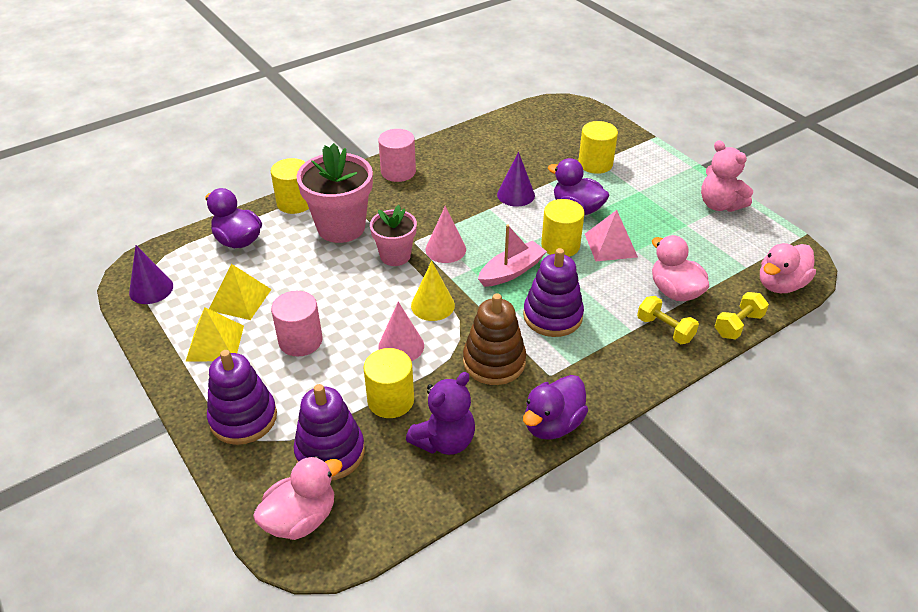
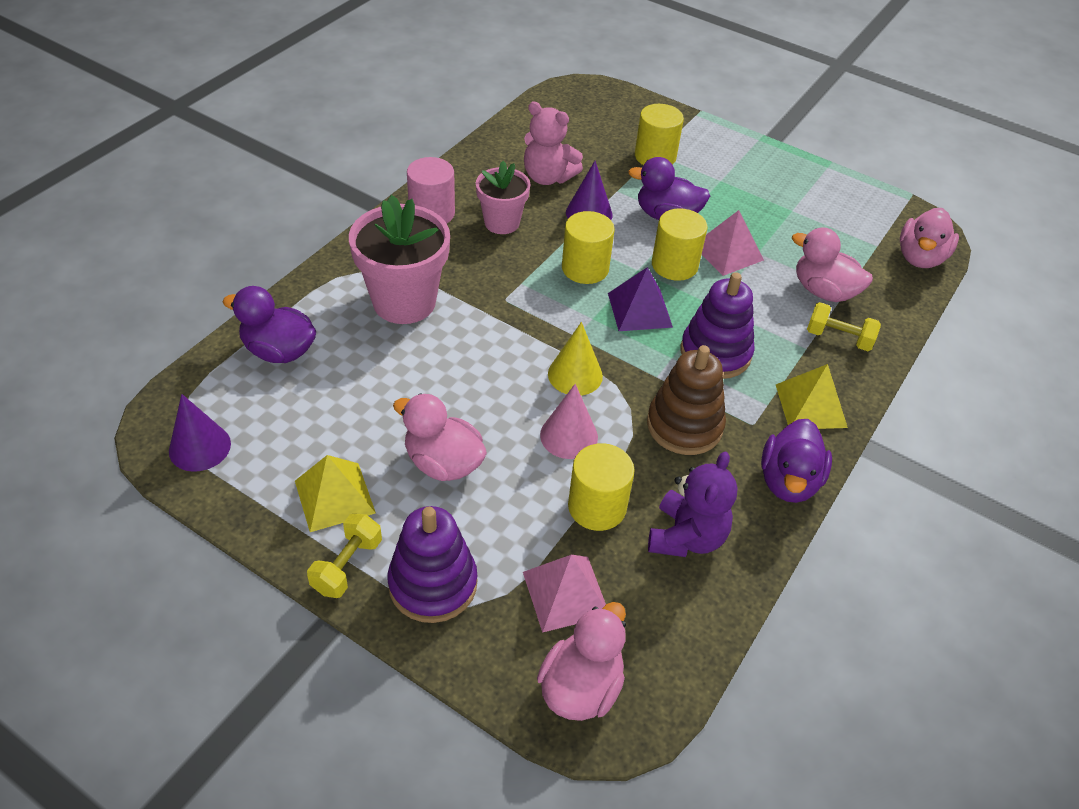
camera: 25 degrees left, 5 degrees up
yellow pyramid [209,264,272,320] -> yellow pyramid moved to [776,364,848,429]
yellow cylinder [271,158,309,214] -> yellow cylinder moved to [562,211,615,284]
pink cylinder [271,291,322,356] -> pink duck [393,393,487,481]
purple stacking toy [294,384,365,480] -> pink pyramid [523,555,606,633]
pink flower pot [370,205,417,266] -> pink flower pot moved to [476,161,531,234]
pink cone [426,206,466,263] -> none
pink boat [478,224,547,287] -> purple pyramid [608,267,673,331]
pink teddy bear [701,140,753,212] -> pink teddy bear moved to [524,102,583,185]
yellow dumbbell [715,292,769,340] -> yellow dumbbell moved to [307,514,382,598]

